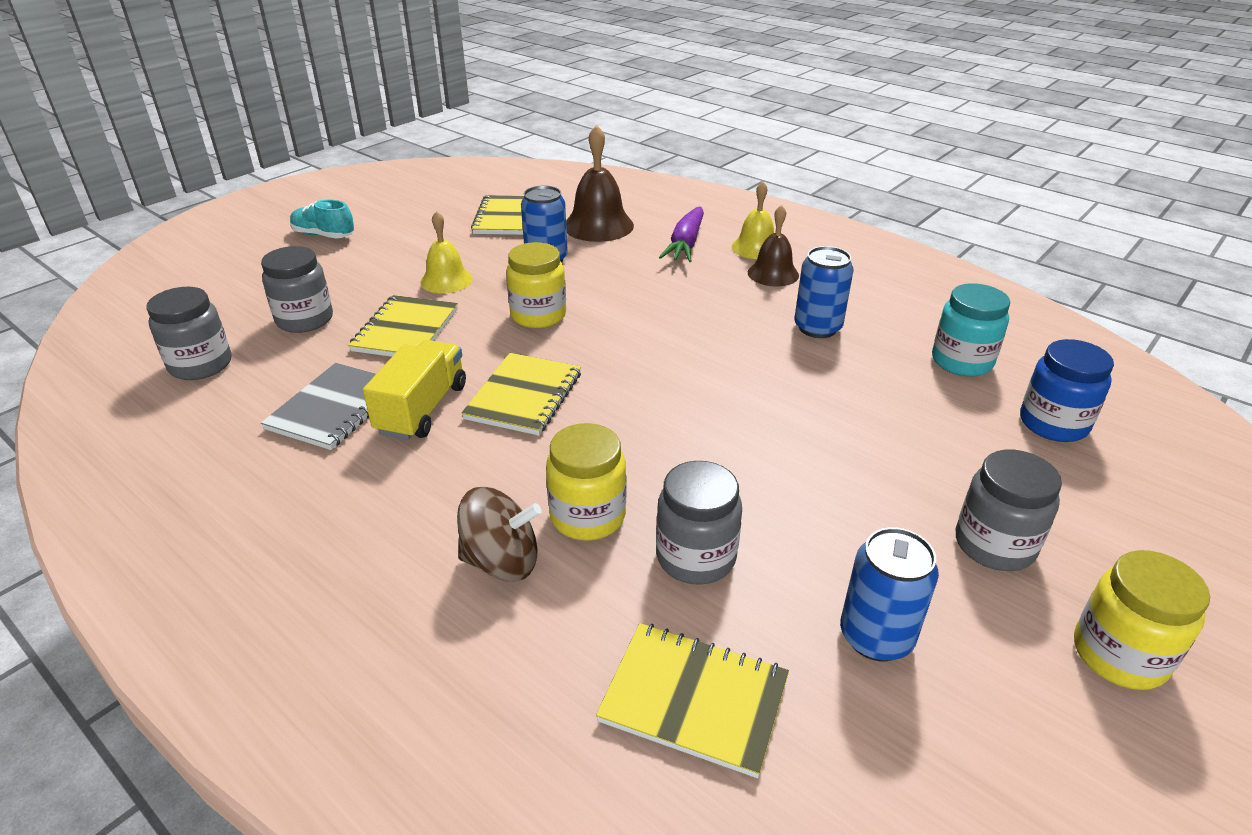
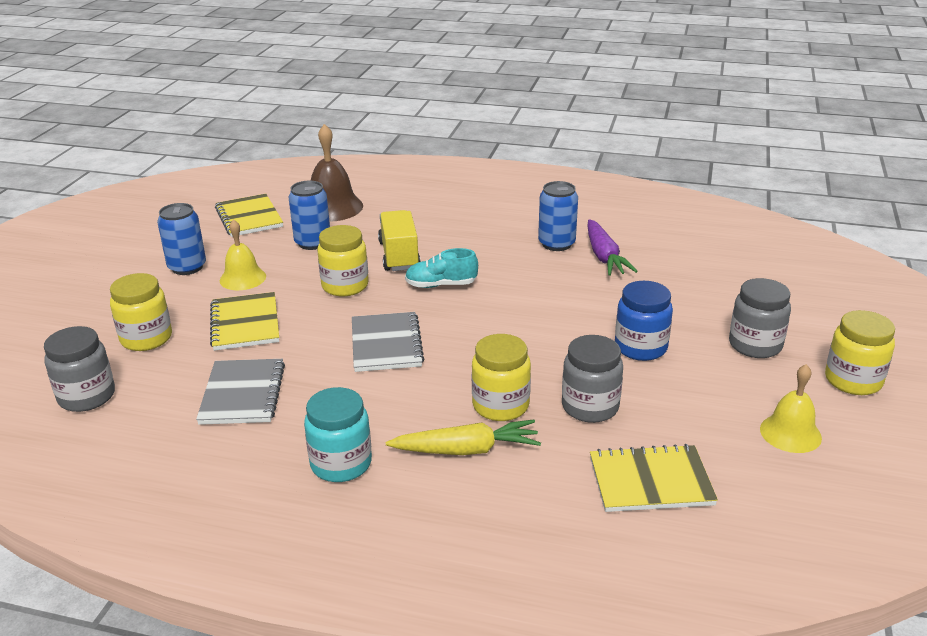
camera: 25 degrees left, 5 degrees down
grey jar [261,246,333,333] -> yellow jar [110,273,172,351]
turquoise shoe [290,200,354,239] -> turquoise shoe moved to [405,248,478,288]
yellow truck [363,340,466,440] -> yellow truck moved to [378,210,421,271]
brown spinning top [457,487,542,582] -> yellow carrot [386,419,541,455]
yellow notebook [461,353,581,435] -> grey notebook [352,312,424,372]
purple carrot [659,206,704,262] -> purple carrot moved to [587,219,638,276]
yellow bell [732,181,774,259] -> yellow bell moved to [760,364,822,453]
brown bell [748,205,799,287] -> none
blue can [840,527,939,662] -> blue can moved to [157,203,206,275]
turquoise jar [932,283,1010,377] -> turquoise jar moved to [304,387,372,482]
blue jar [1020,339,1114,442] -> blue jar moved to [615,281,673,361]

